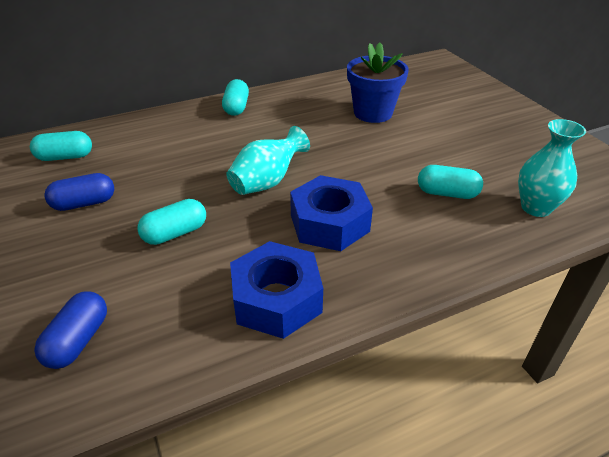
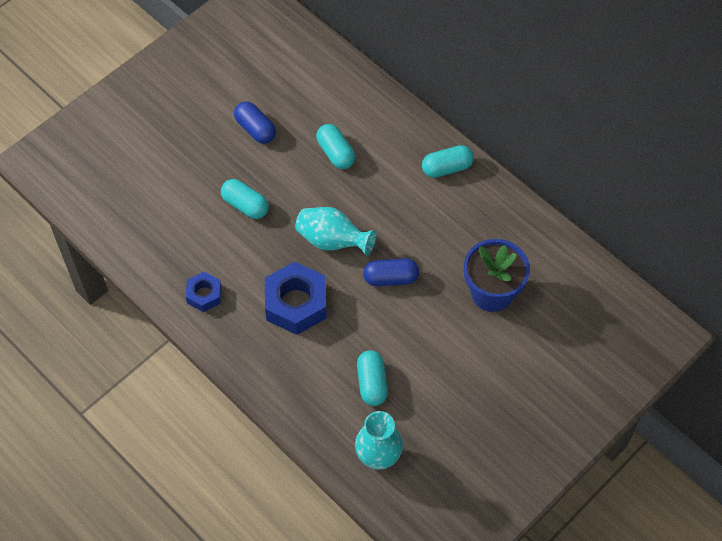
camera: 70 degrees right, 20 degrees up
turquoise capsule [30,131,92,161] -> turquoise capsule moved to [316,124,355,169]
blue capsule [34,291,107,369] -> blue capsule moved to [363,258,419,286]
blue nut [230,241,323,339] -> blue nut [186,272,222,312], size x0.56

